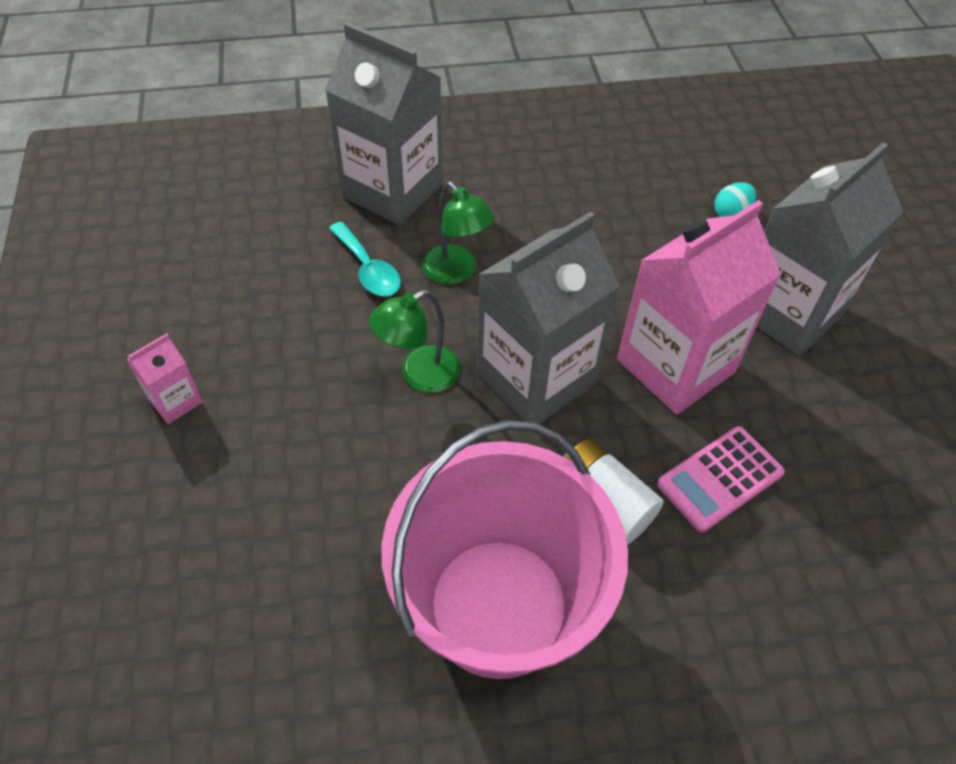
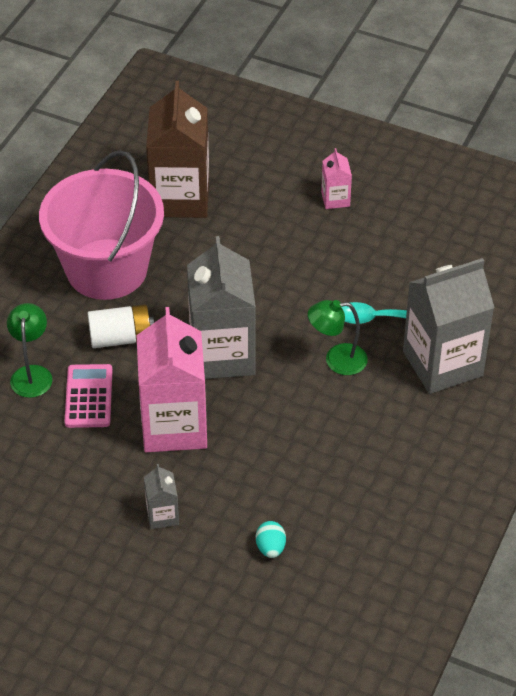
camera: 125 degrees right, 5 degrees down
green lamp [369,290,461,393] -> green lamp moved to [7,303,52,398]
grey carton [756,142,904,356] -> grey carton [144,464,179,529], size x0.45
none -> brown carton [146,81,209,218]

